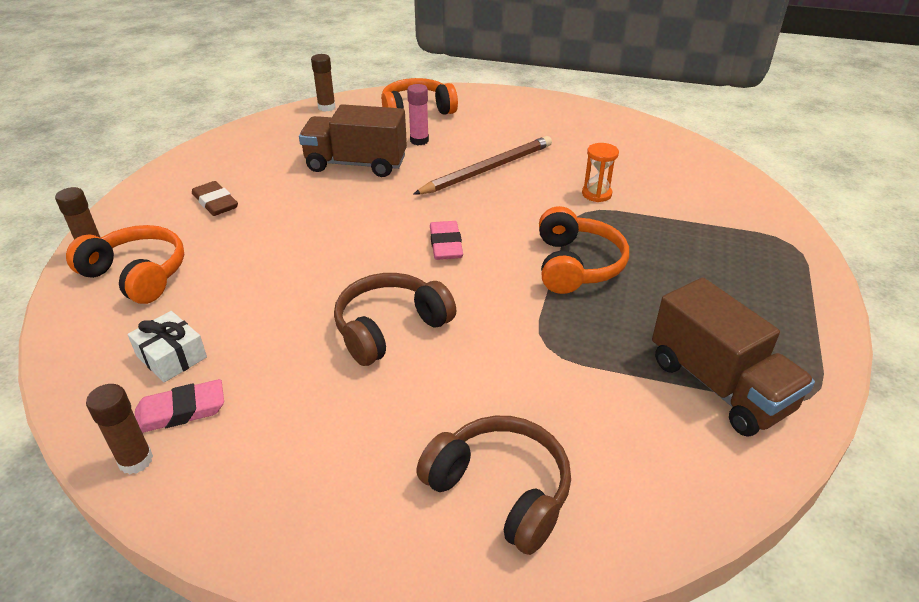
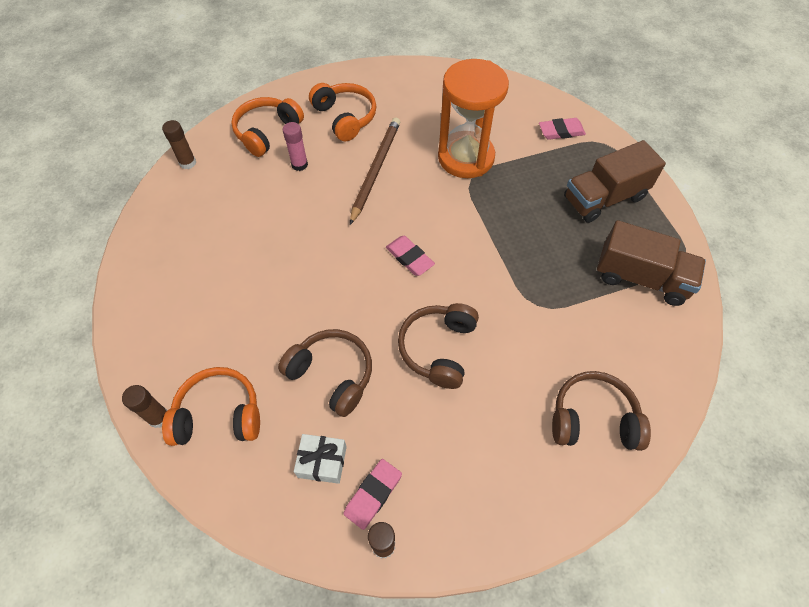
camera: 35 degrees left, 20 degrees up
brown eraser [192,181,238,216] -> none
brown truck [299,104,407,177] -> brown truck moved to [564,140,666,223]
orange headphones [539,206,629,294] -> orange headphones moved to [309,83,376,141]
orange hourglass [582,143,619,202] -> orange hourglass [438,59,509,178], size x2.45
none -> brown headphones [278,329,372,417]
none -> pink eraser [539,118,586,140]

